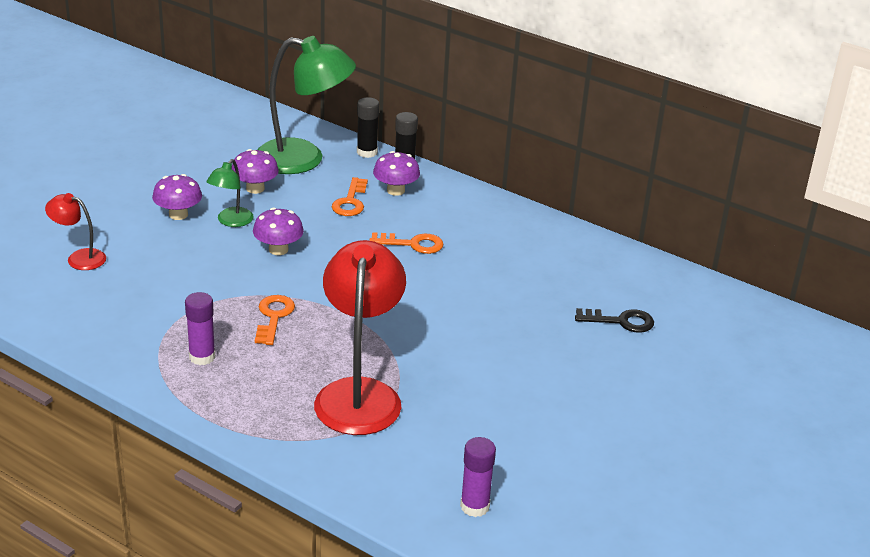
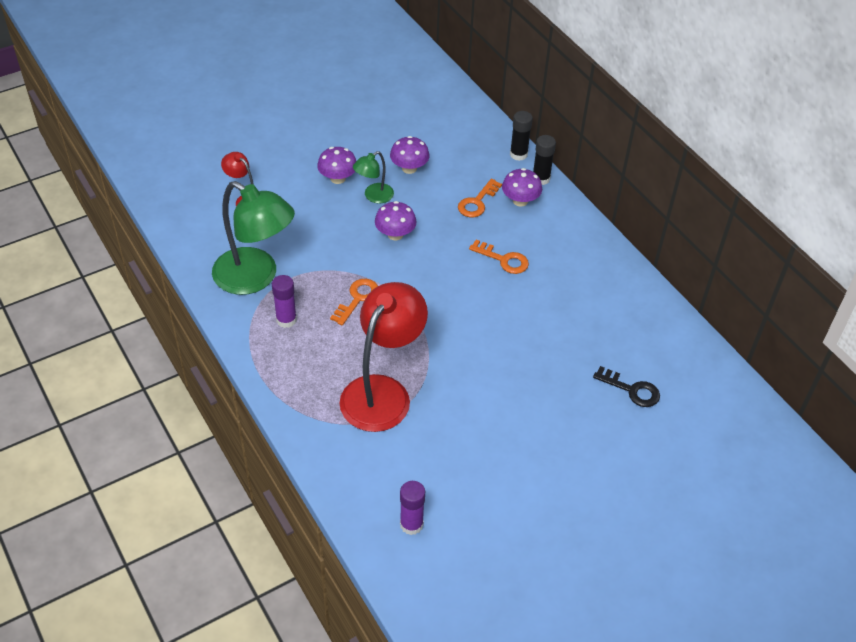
camera: 25 degrees right, 15 degrees up
green lamp [257,36,356,174] -> green lamp moved to [212,181,295,295]

